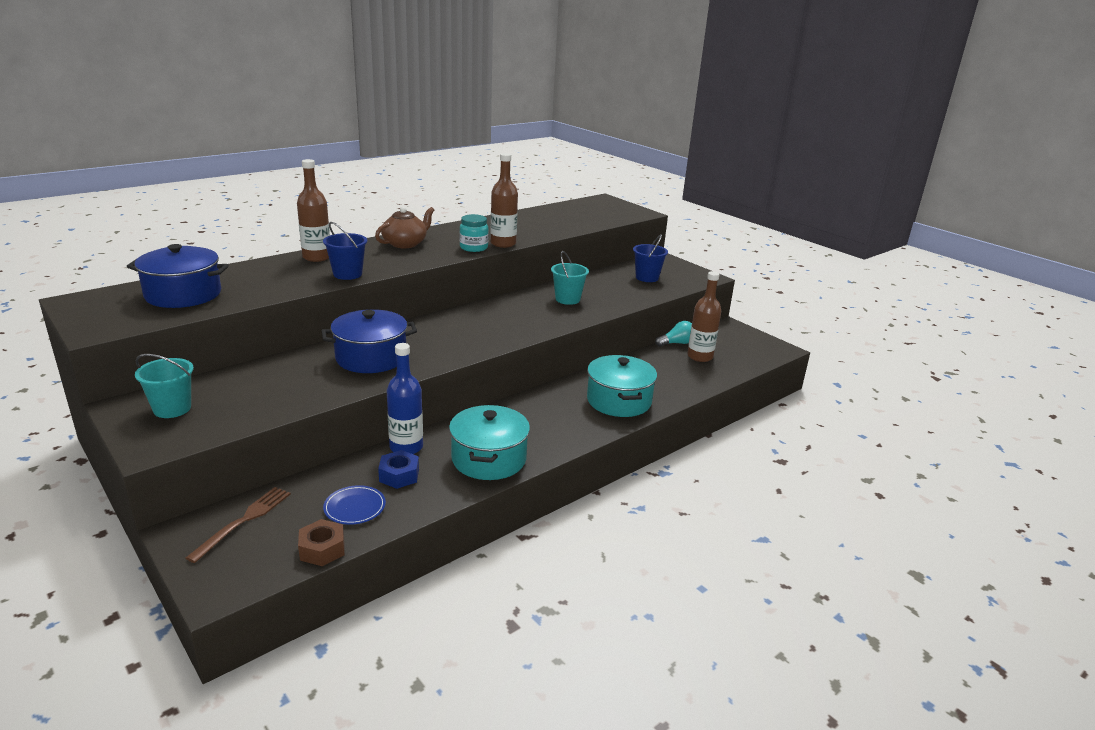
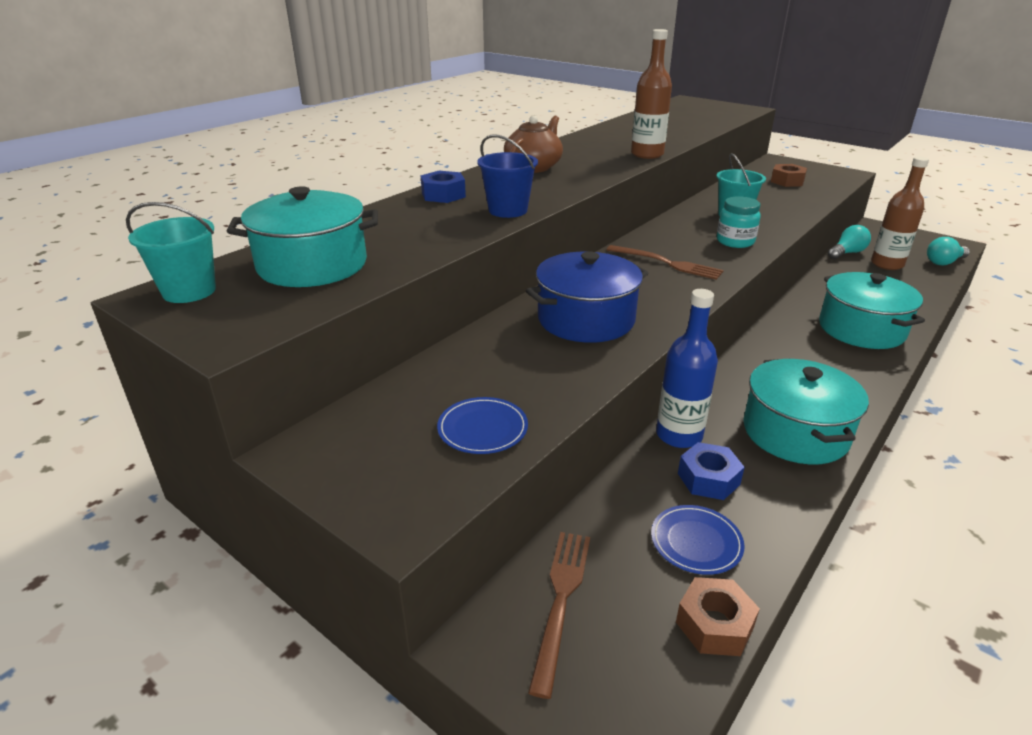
camera: 10 degrees left, 5 degrees up
blue pot [127,244,229,308] -> turquoise pot [227,186,378,287]
turquoise bucket [135,354,194,418] -> turquoise bucket moved to [126,202,216,303]
brown bottle [297,159,330,262] -> blue nut [420,171,466,203]
turquoise jar [459,214,489,252] -> turquoise jar moved to [717,196,761,248]
blue bucket [633,234,668,282] -> brown nut [771,164,807,187]
none -> blue plate [437,397,528,454]
none -> brown fork [607,245,724,280]
none -> turquoise light bulb [927,237,970,265]

